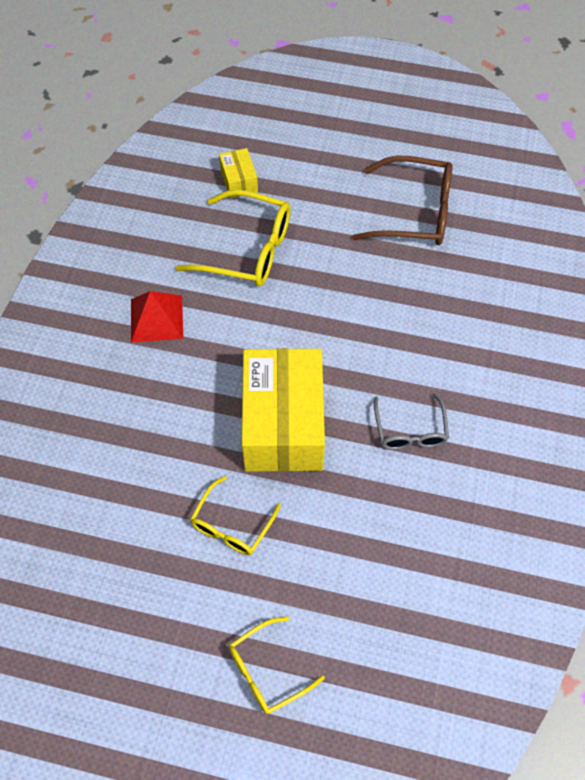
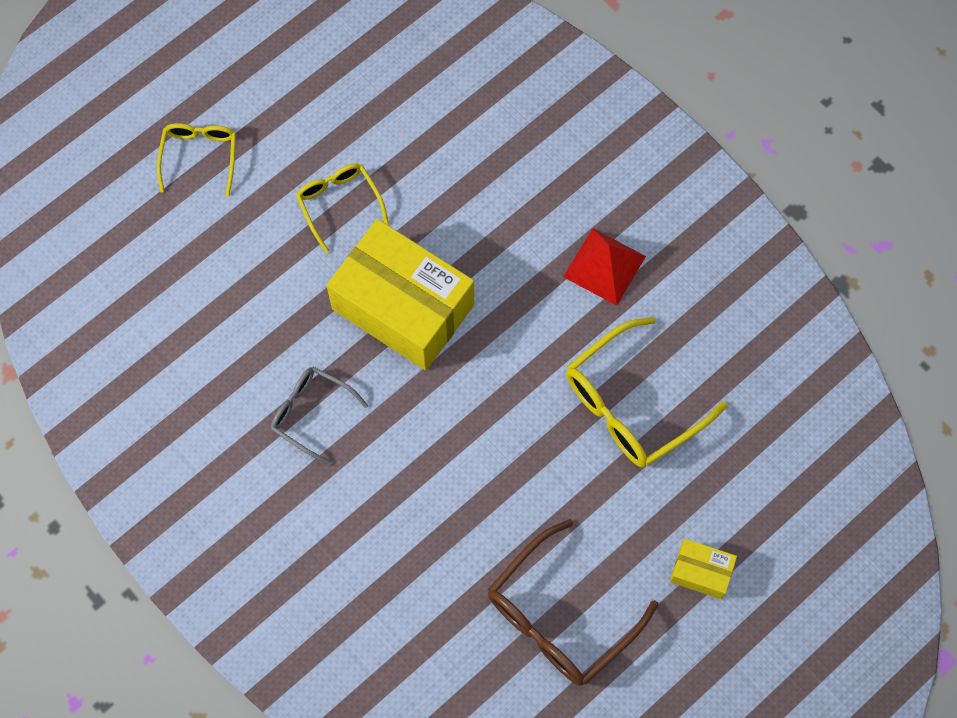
camera: 125 degrees right, 10 degrees up
yellow box [219,148,258,199] -> yellow box moved to [670,539,737,599]

